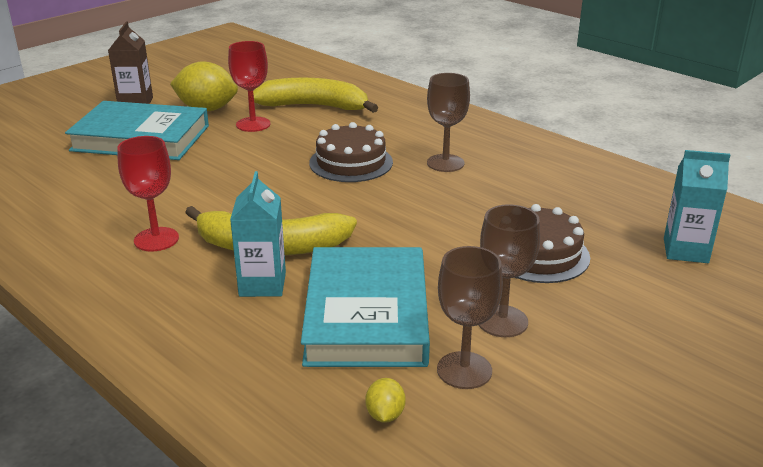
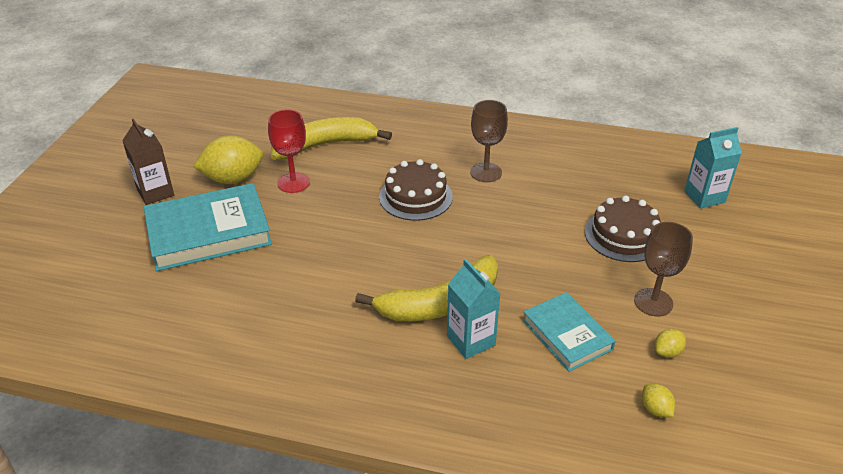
camera: 30 degrees left, 10 degrees up
red goblet [117,136,179,252] -> none
turquoise book [301,247,430,367] -> turquoise book [522,292,615,372], size x0.60
brown goblet [437,246,503,389] -> yellow lemon [655,329,686,358]

